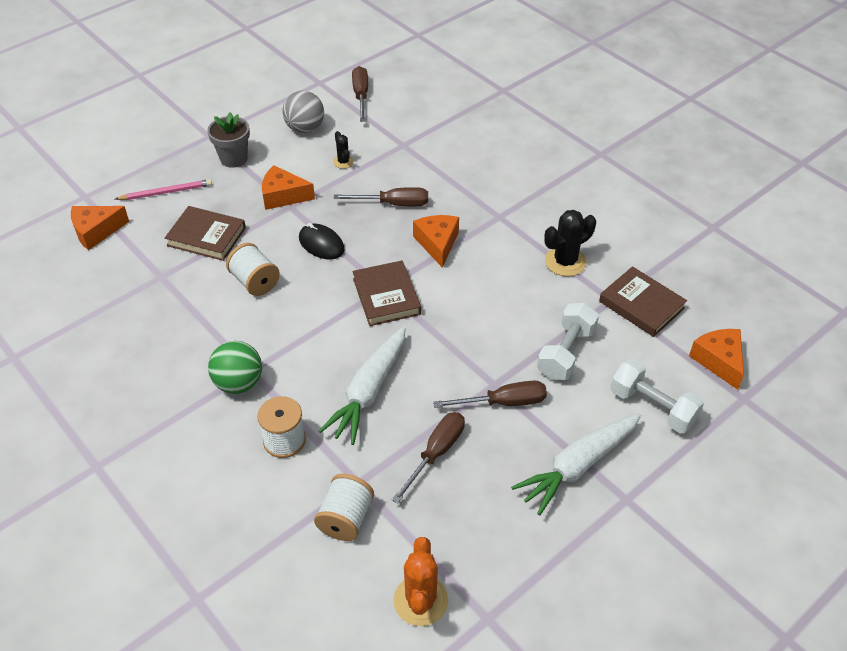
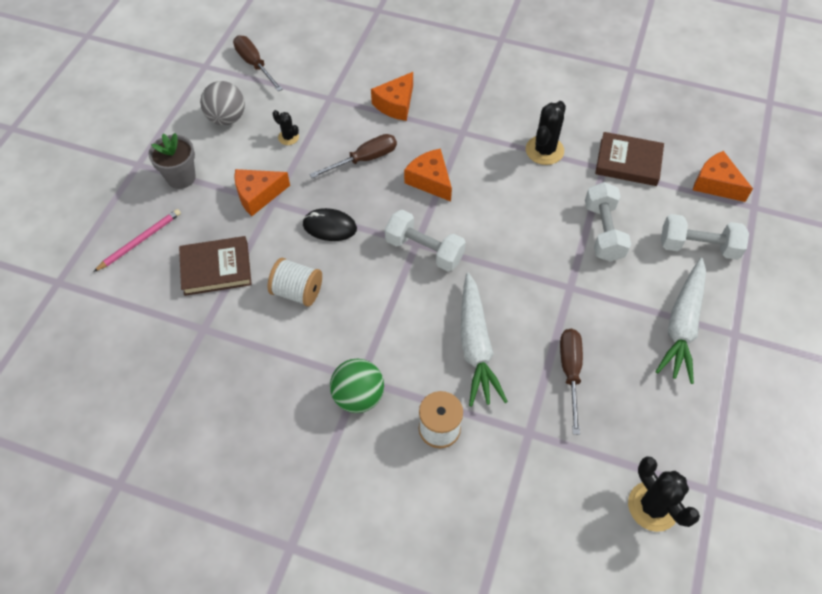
camera: 30 degrees left, 10 degrees up
orange cheese [71,206,129,250] -> orange cheese moved to [371,72,413,121]
white spool [314,474,374,541] -> none
brown book [352,260,421,326] -> white dumbbell [385,210,466,271]
orange cactus [394,537,448,626] -> black cactus [628,456,700,532]
brown screwdriver [433,381,547,408] -> none

